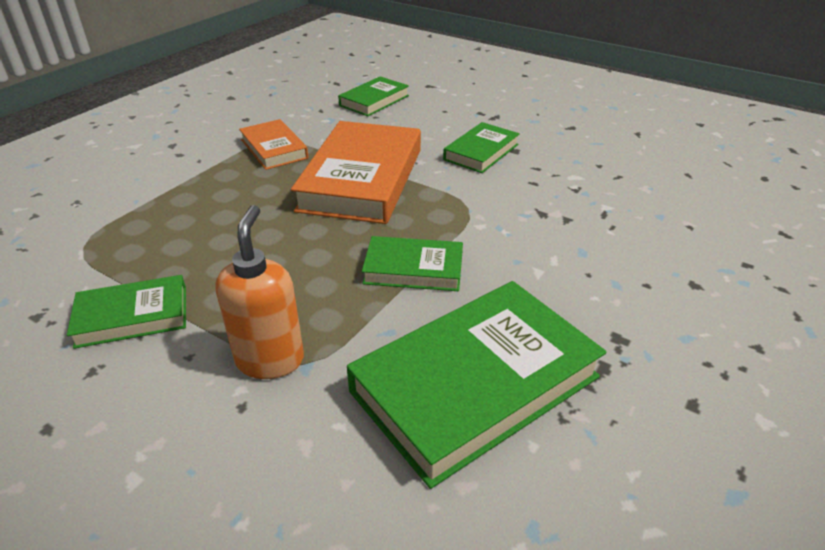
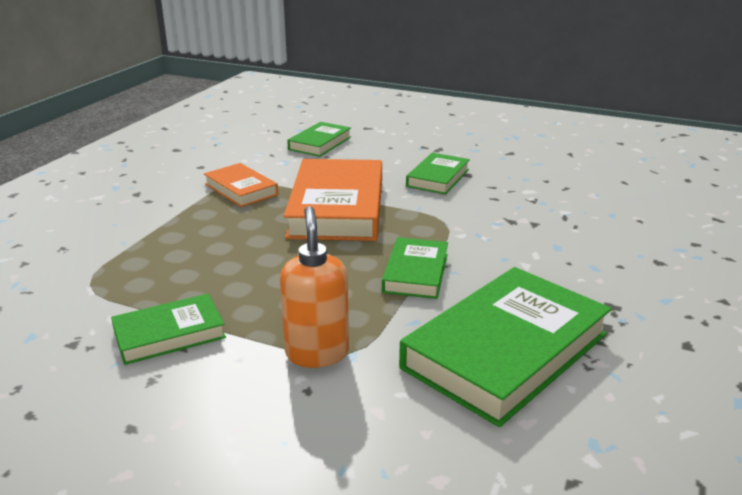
camera: 10 degrees left, 10 degrees down
green book [362,236,463,291] -> green book turned 75 degrees counterclockwise [382,237,448,299]

